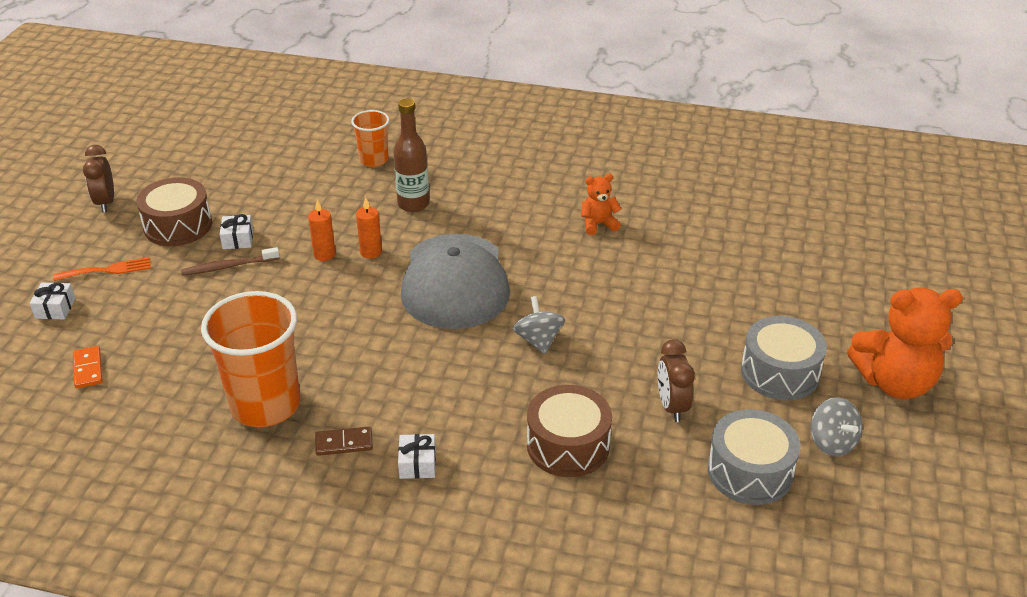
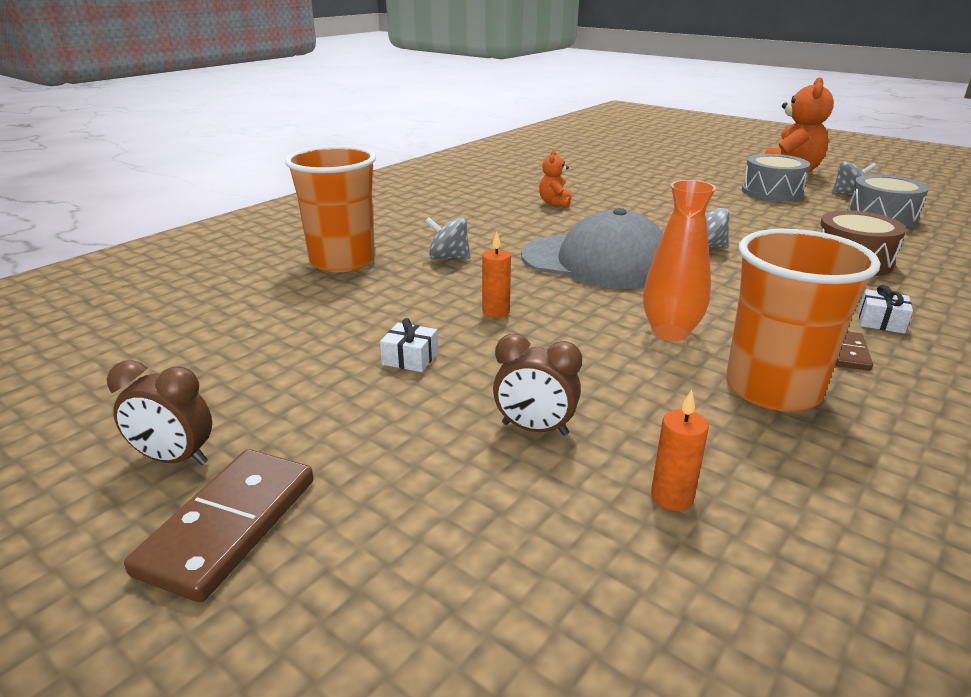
camera: 65 degrees left, 10 degrees down
white gift [30,282,76,319] -> none
orange fork [53,257,151,281] -> none
orange domino [73,346,103,388] -> none
brown drum [136,177,212,246] -> none
brown toothbrush [181,247,280,276] -> none
orange cup [351,110,389,167] -> orange cup [285,146,376,272], size x1.85
orange candle [356,197,382,259] -> orange candle moved to [651,390,709,511]
brown bottle [393,99,429,212] -> grey spinning top [425,217,470,259]
brown clock [658,339,695,422] -> brown clock moved to [493,334,582,436]
none -> brown domino [124,449,314,602]
none -> orange vase [643,180,716,341]

